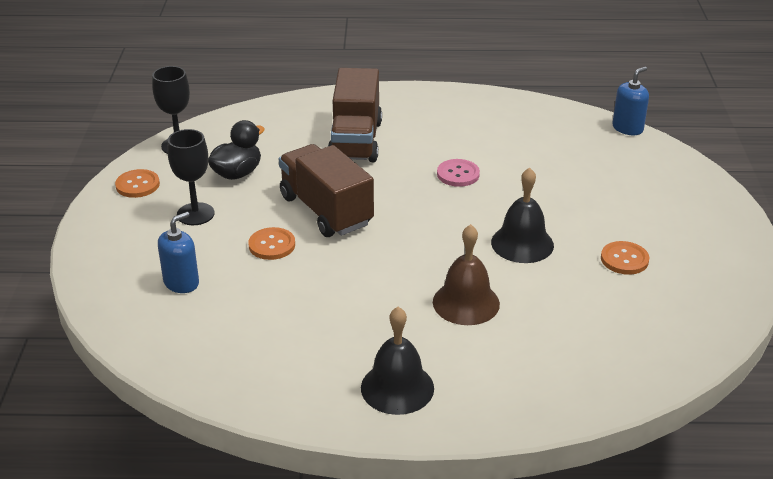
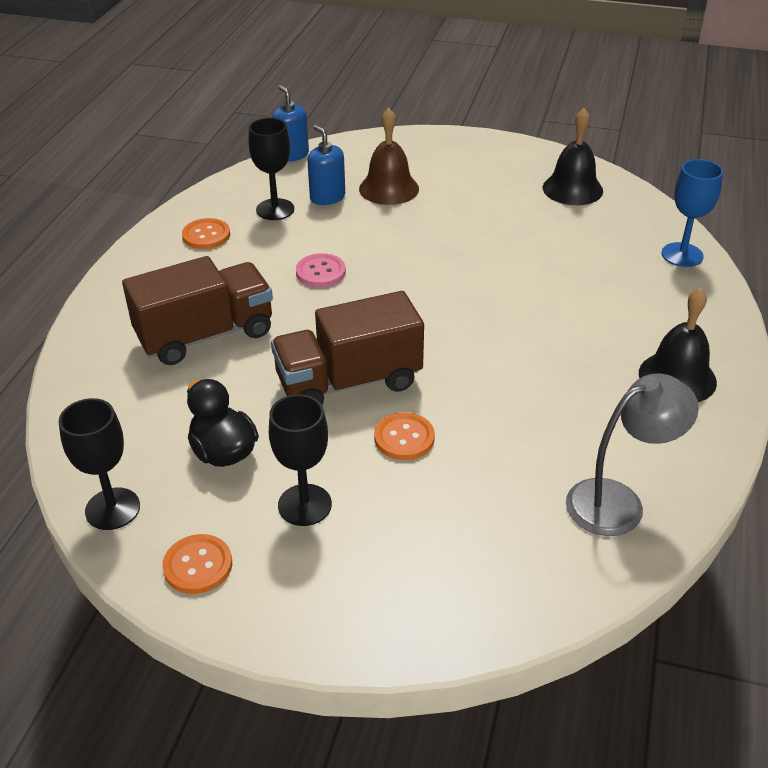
camera: 75 degrees left, 5 degrees up
blue soap dispenser [158,212,199,293] -> blue soap dispenser moved to [307,125,345,205]
brown truck [328,68,382,162] -> brown truck turned 45 degrees counterclockwise [122,256,273,365]
brown bell [433,224,500,325] -> brown bell moved to [359,108,419,205]
black bell [491,167,554,263] -> black bell moved to [543,108,603,205]
orange button [601,241,649,275] -> orange button moved to [182,218,230,249]
none -> black goblet [248,118,294,220]
none -> grey lamp [566,373,699,536]
none -> blue goblet [662,159,723,267]

